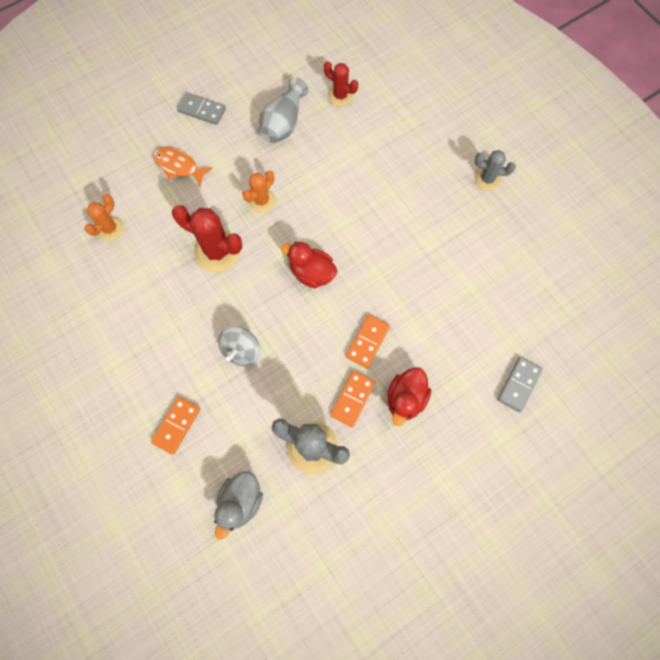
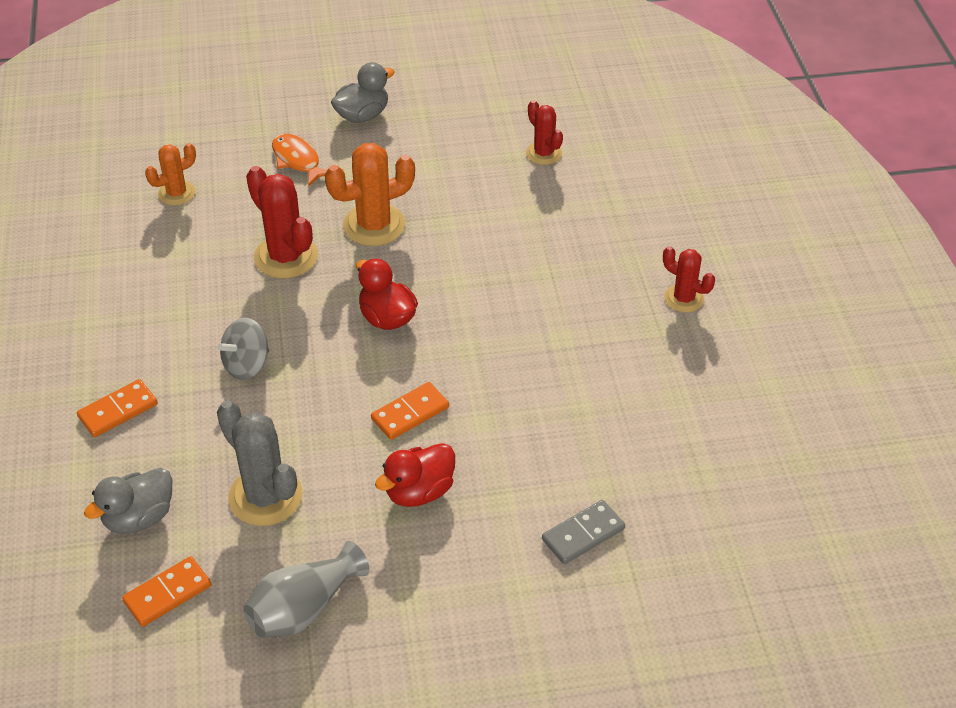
camera: 25 degrees right, 25 degrees down
grey domino [177,92,226,125] -> grey duck [331,62,395,123]
orange cactus [242,170,276,213] -> orange cactus [325,143,415,246], size x1.65
grey vase [259,77,309,143] -> grey vase moved to [243,541,370,638]
orange domino [330,371,375,427] -> orange domino moved to [122,556,211,627]
grey cactus [474,150,516,191] -> red cactus [663,246,715,312]

